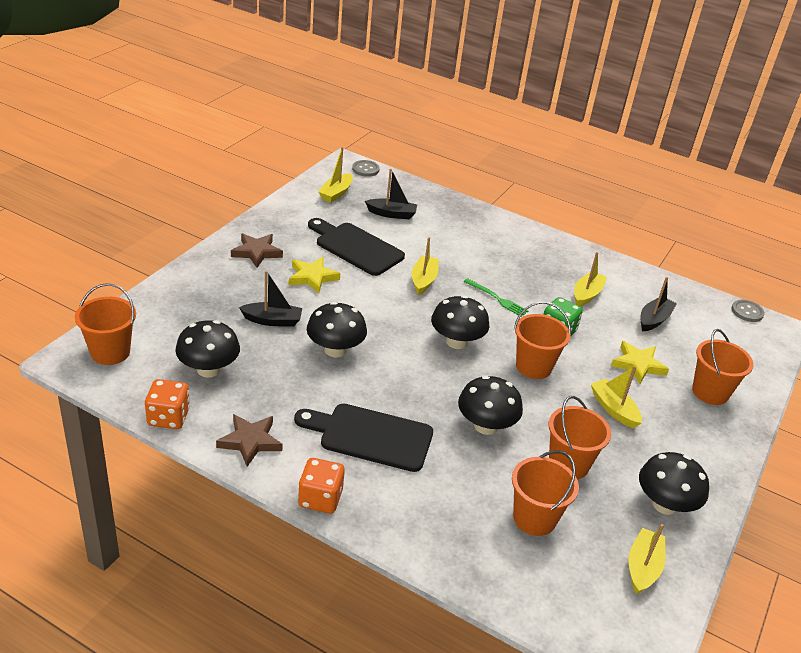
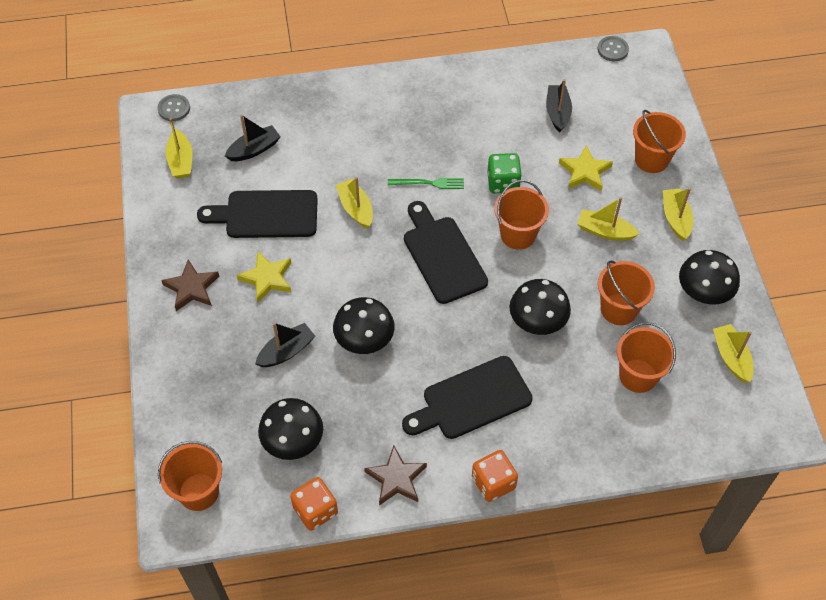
camera: 35 degrees left, 20 degrees up
black mushroom [431,295,489,349] -> black cutting board [404,201,488,304]
yellow boat [574,252,607,306] -> yellow boat moved to [663,188,693,241]

